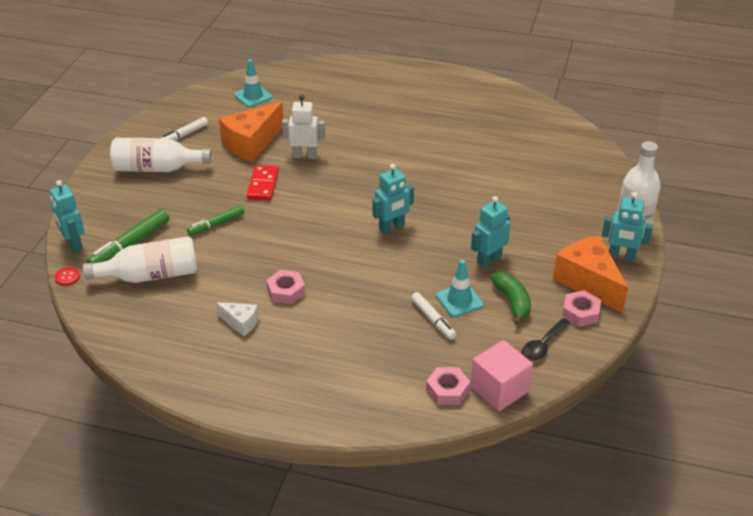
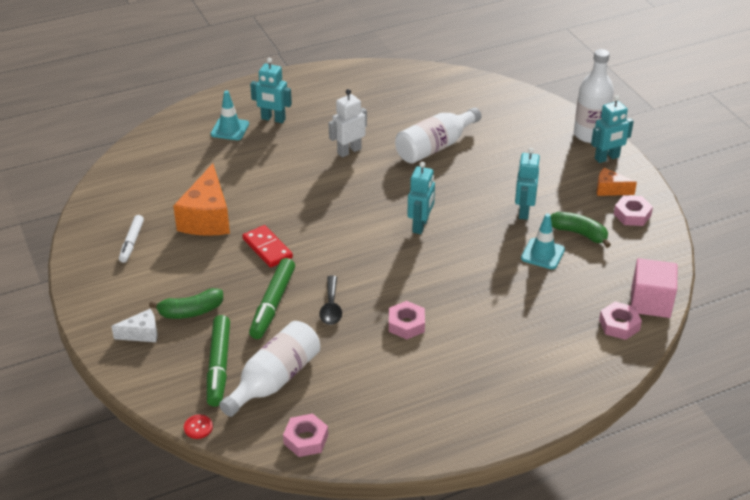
camera: 40 degrees left, 0 degrees up
turquoise robot [50,180,84,252] -> turquoise robot moved to [250,58,292,123]
white bottle [110,138,212,172] -> white bottle moved to [395,107,481,164]
green marker [187,206,244,236] -> green marker [249,258,295,339], size x1.56
white cheese [216,302,259,337] -> white cheese moved to [111,309,157,342]
turquoise traffic cone [234,59,272,107] -> turquoise traffic cone moved to [211,91,249,140]
white robot [282,95,325,159] -> white robot moved to [329,89,367,157]
white marker [411,292,456,340] -> none
black spoon [521,319,570,361] -> black spoon moved to [319,276,342,325]
orange cheese [553,235,628,313] -> orange cheese [597,168,637,196], size x0.51
none -> green banana [149,288,223,319]
none -> pink nut [283,414,328,457]

